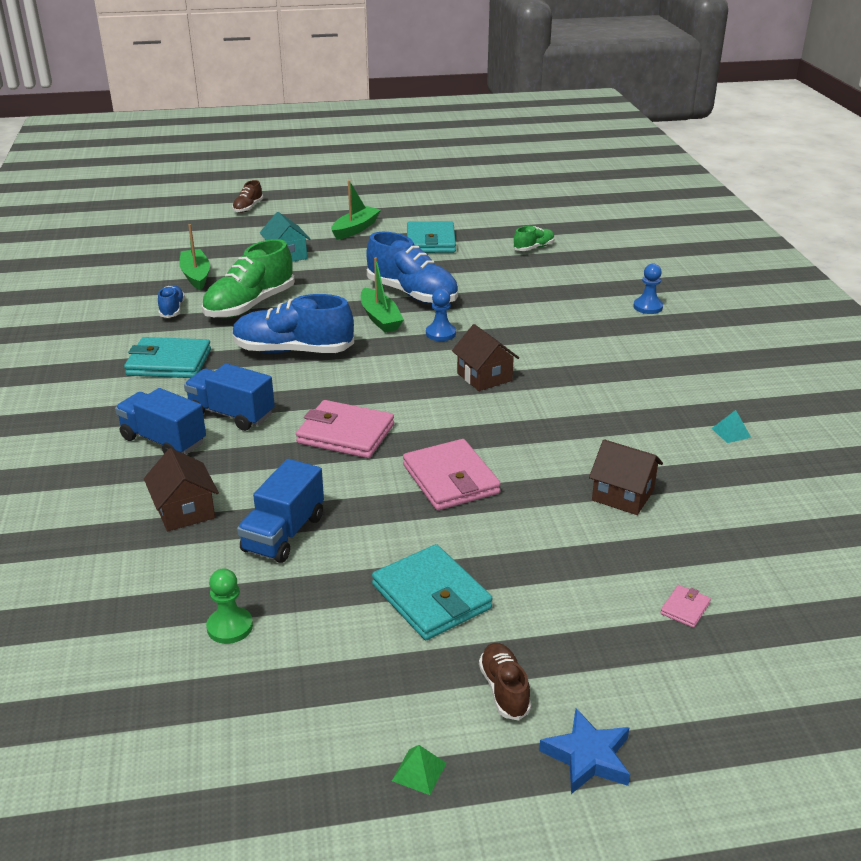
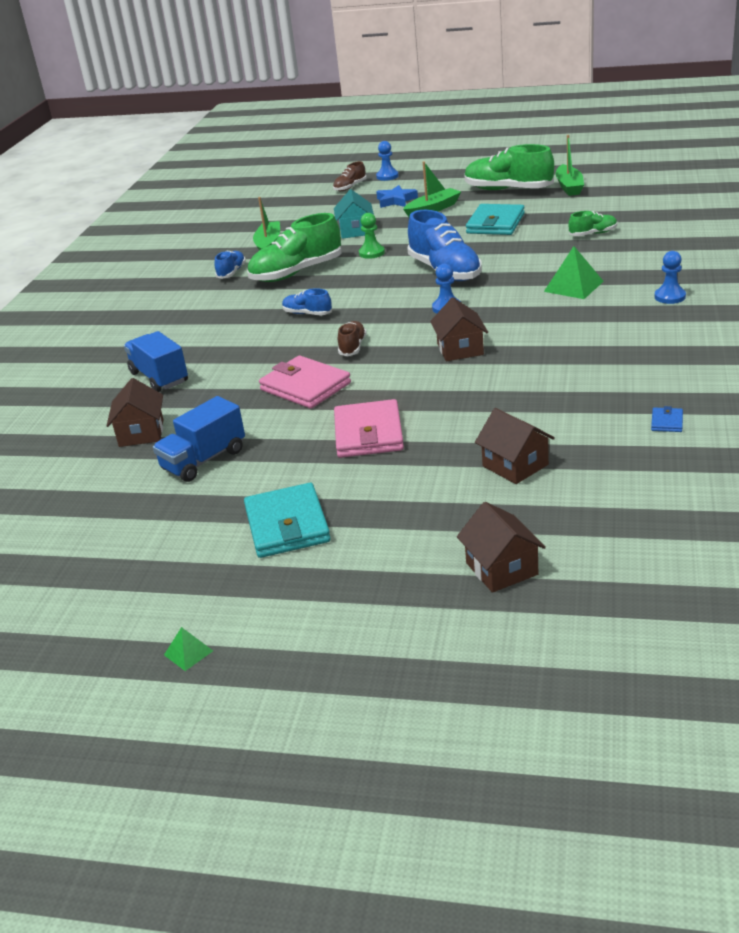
camera: 25 degrees right, 0 degrees up
turquoise wallet [124,337,211,378] -> none
blue truck [184,363,275,431] -> none
green pawn [206,568,253,644] -> green pawn moved to [359,213,385,259]
blue shoe [232,294,354,353] -> blue shoe [282,288,332,315], size x0.50
green boat [361,257,404,333] -> green boat moved to [556,135,584,196]
brown shoe [479,643,531,720] -> brown shoe moved to [338,321,366,356]
blue star [539,708,630,794] -> blue star moved to [376,185,418,208]
pink wallet [660,585,711,628] -> brown house [457,502,546,593]
turquoise pyramid [711,410,751,443] -> blue wallet [651,406,683,432]
none -> blue pawn [376,141,399,181]
none -> green shoe [465,144,554,190]
none -> green pyramid [544,246,604,299]

